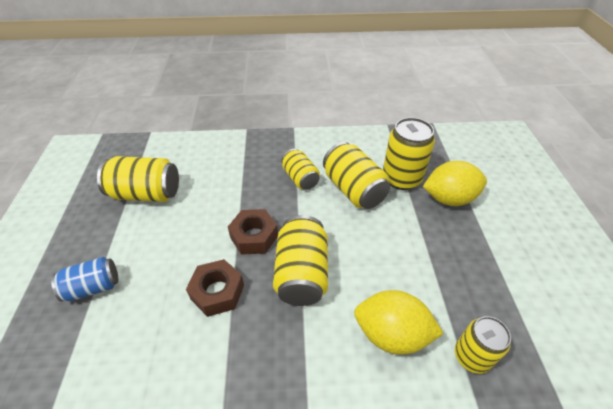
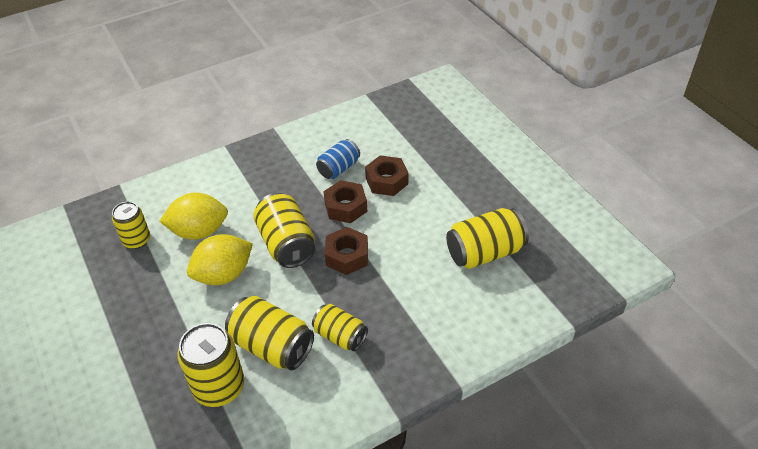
camera: 155 degrees right, 0 degrees up
blue can [51,257,119,302] -> blue can moved to [316,139,360,179]
yellow lemon [423,161,487,206] -> yellow lemon moved to [187,234,253,285]
none -> brown nut [365,155,408,196]

